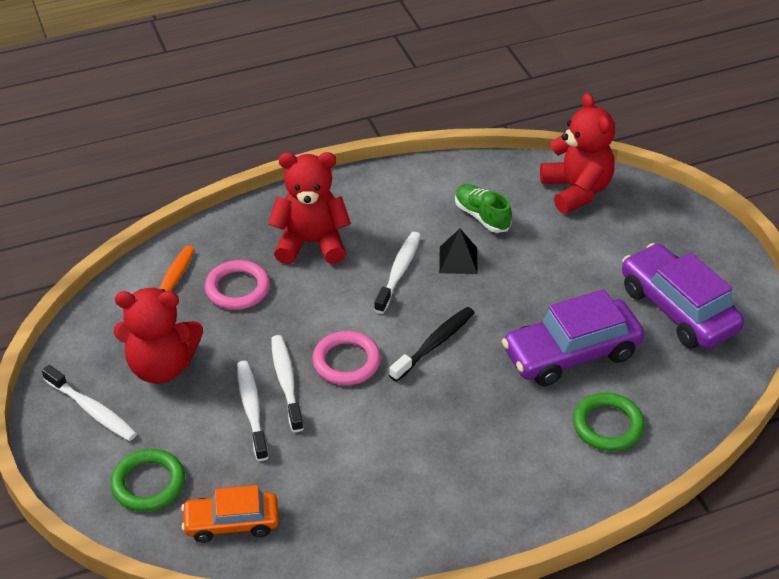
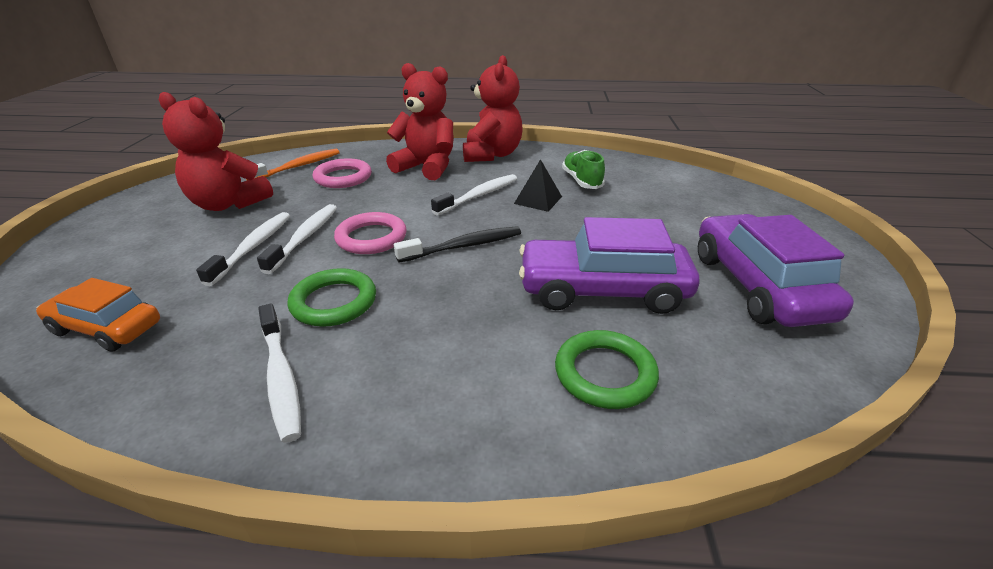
camera: 25 degrees right, 10 degrees down
white toothbrush [42,365,137,441] -> white toothbrush moved to [258,303,301,443]
green ring [111,449,185,512] -> green ring moved to [287,268,376,327]
red teddy bear [540,93,615,214] -> red teddy bear moved to [463,55,523,162]

